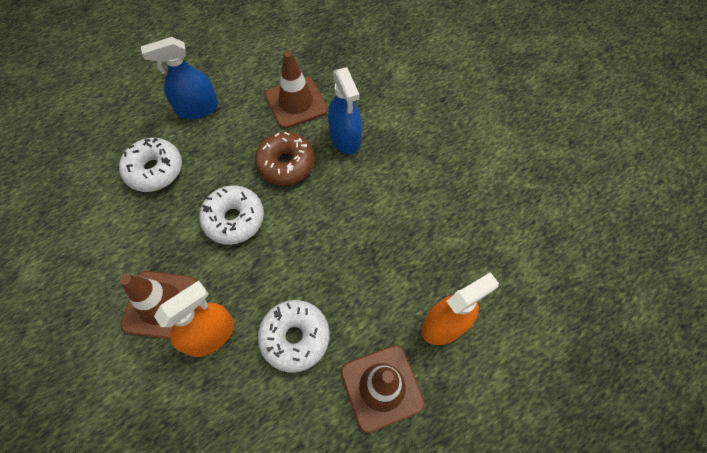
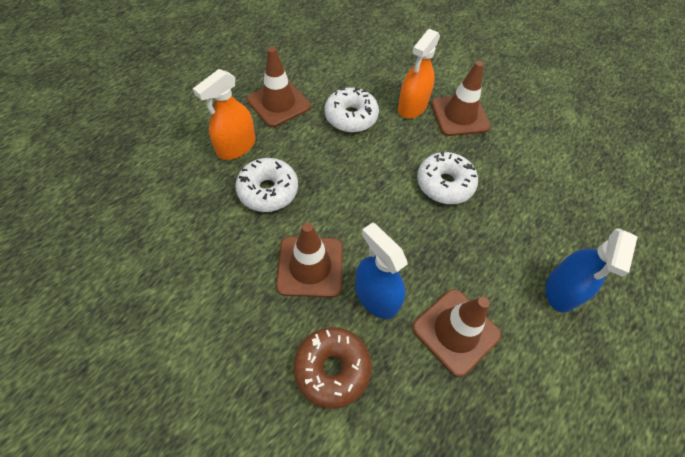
camera: 160 degrees right, 5 degrees down
white donut [119,138,182,192] -> white donut moved to [235,158,298,212]
blue spray bottle [141,37,218,119] -> blue spray bottle turned 150 degrees clockwise [546,228,637,312]
brown donut [255,132,315,185] -> brown donut moved to [293,327,372,409]
none -> brown traffic cone [276,222,343,298]

